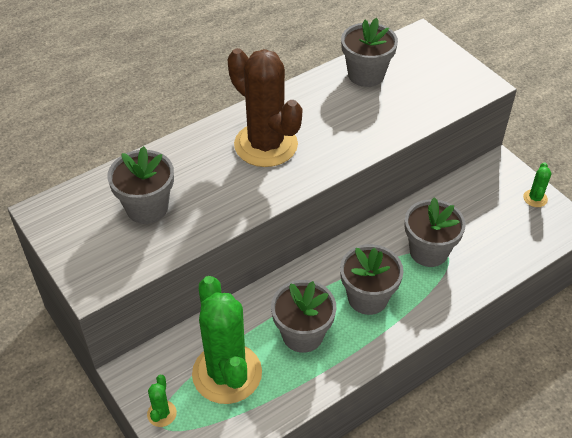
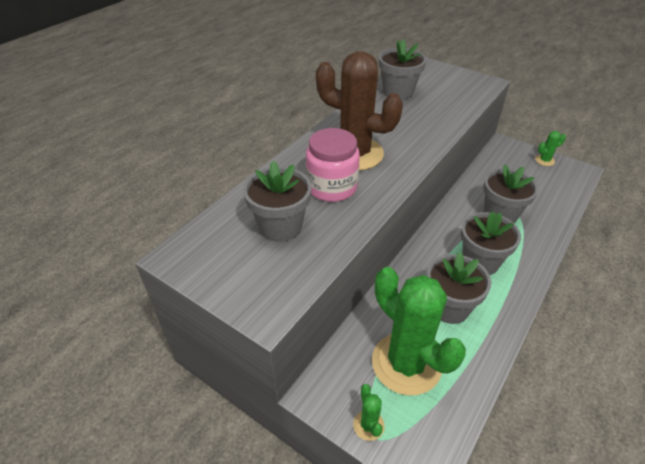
camera: 20 degrees left, 5 degrees down
green cactus [523,162,551,207] -> green cactus turned 75 degrees clockwise [535,131,566,166]
none -> pink jar [306,128,360,202]

